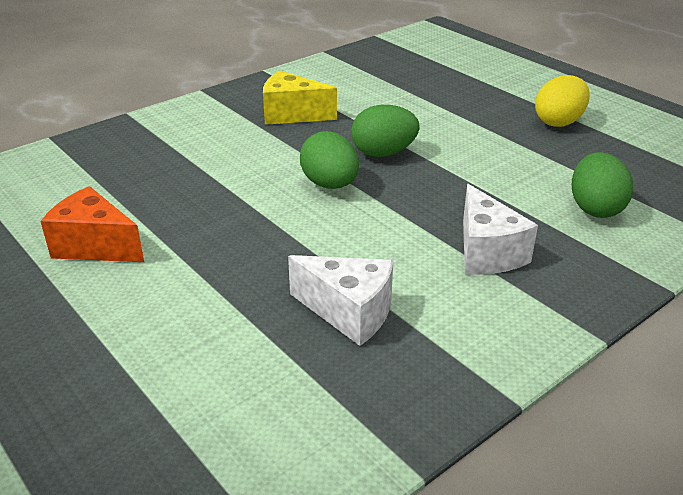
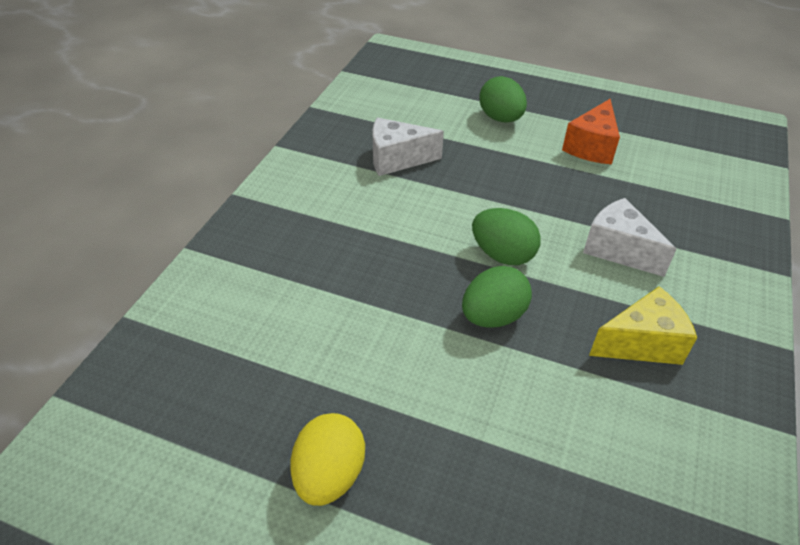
camera: 150 degrees right, 10 degrees up
orange cheese [40,186,144,262] -> orange cheese turned 120 degrees clockwise [562,99,620,164]
white cheese [463,184,538,275] -> white cheese moved to [583,198,676,277]
green egg [571,152,633,218] -> green egg moved to [479,76,527,123]

